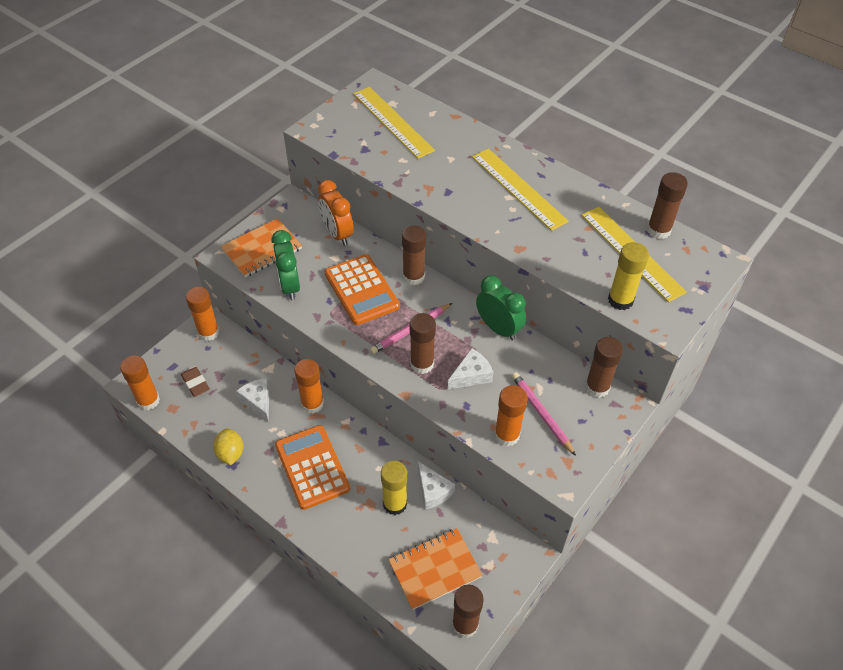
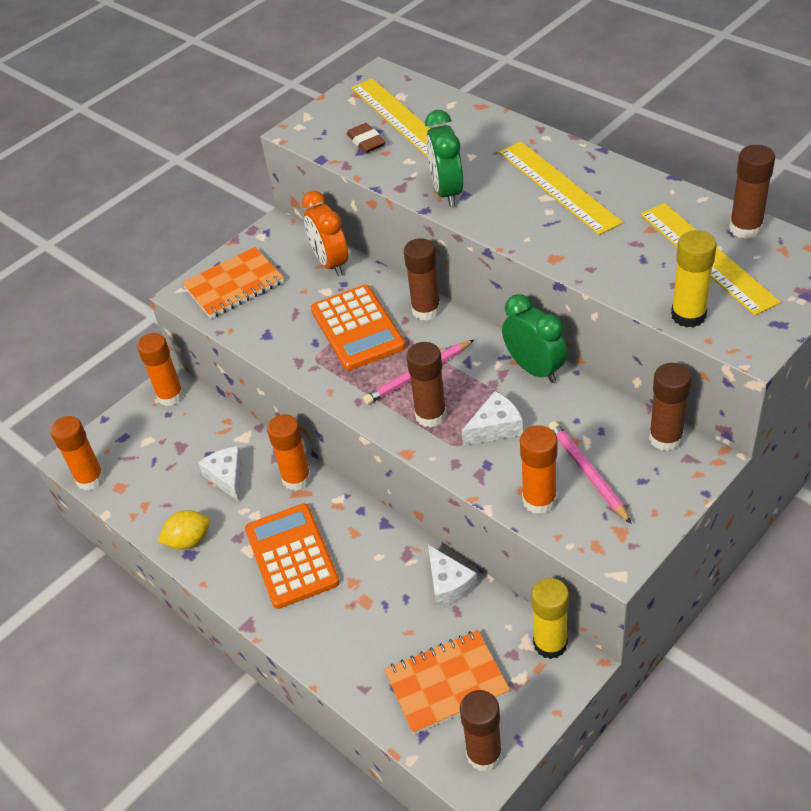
camera: 10 degrees right, 5 degrees down
brown eraser [181,367,210,397] -> brown eraser moved to [346,123,385,153]
yellow lemon [213,428,243,465] -> yellow lemon turned 75 degrees clockwise [158,510,210,550]
green clock [271,230,300,300] -> green clock moved to [425,110,463,207]
yellow glue stick [381,461,407,515] -> yellow glue stick moved to [532,578,569,659]

